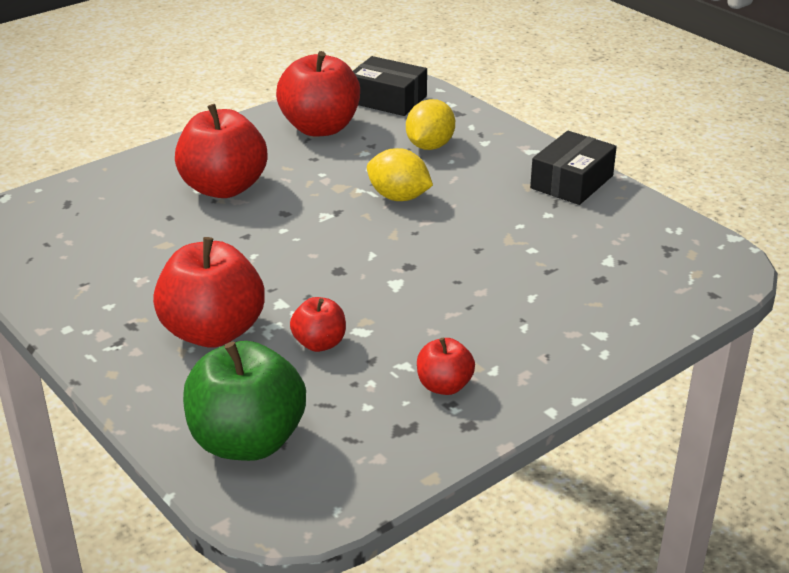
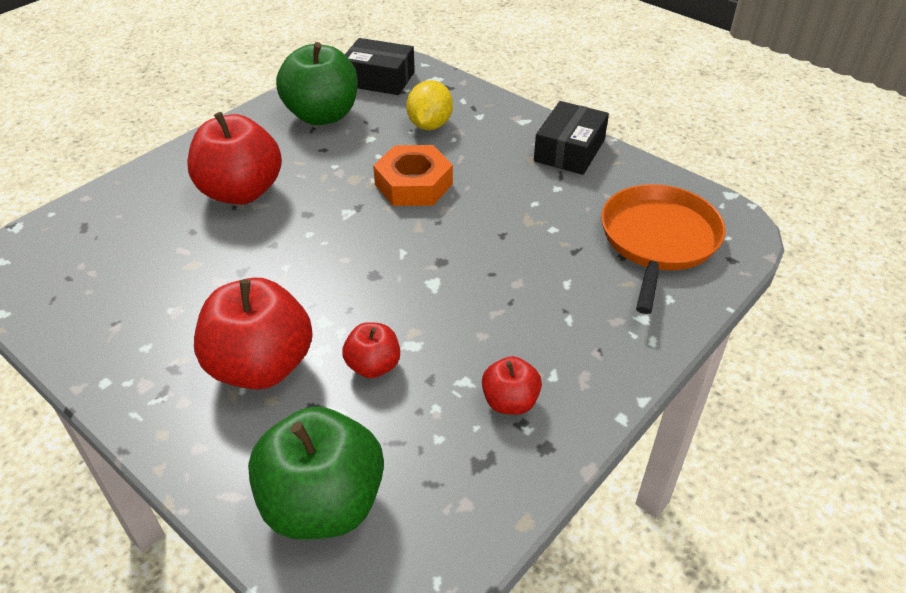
camera: 10 degrees left, 10 degrees up
red apple [276,51,360,137] -> green apple [276,42,358,125]
yellow lemon [367,148,433,201] -> orange nut [373,145,453,206]
none -> orange pan [601,184,725,314]

